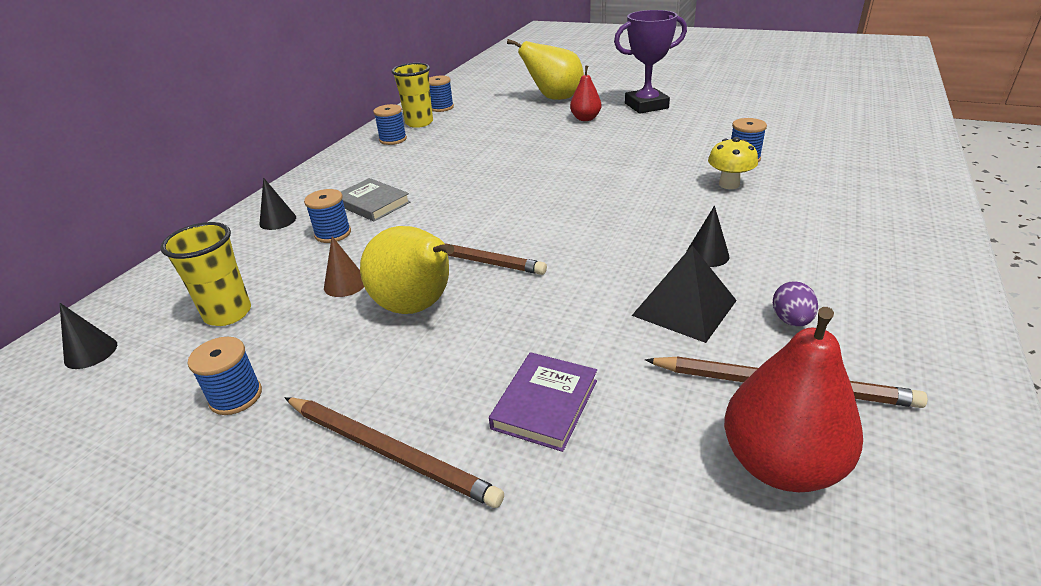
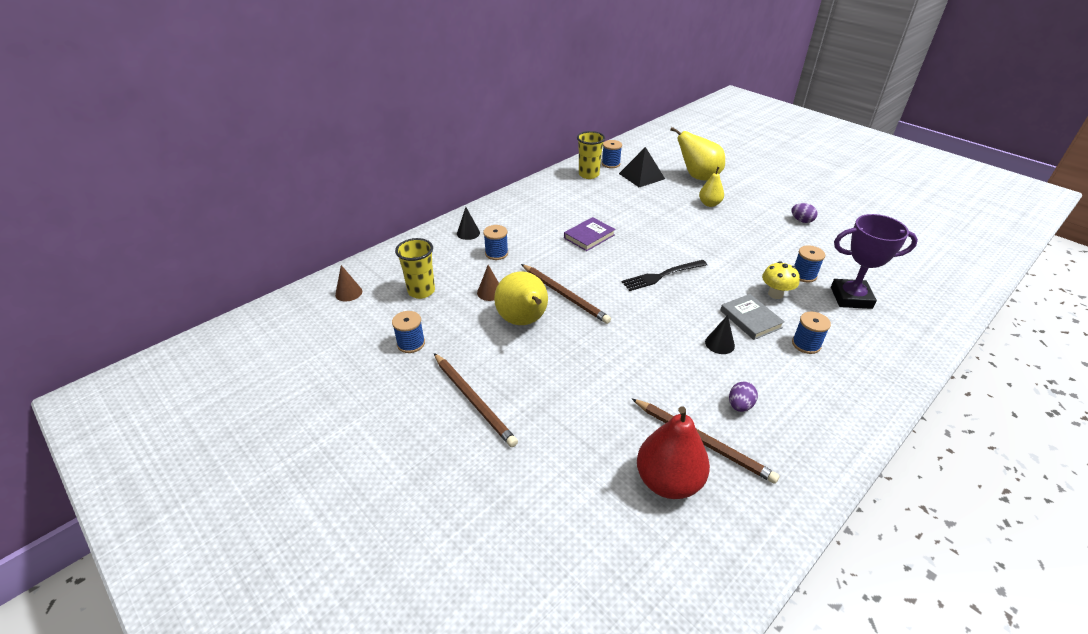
camera: 20 degrees right, 5 degrees up
black cone [60,303,117,369] -> brown cone [335,265,362,302]
grey book [341,178,410,221] -> grey book moved to [720,294,785,340]
blue spool [373,104,407,145] -> blue spool moved to [792,312,831,354]
purple book [489,352,597,452] -> purple book moved to [564,217,616,251]
red pear [570,66,601,121] -> yellow pear [699,167,724,207]
purple trophy [614,10,687,114] -> purple trophy moved to [831,214,918,309]
black pyramid [632,245,737,343] -> black pyramid moved to [619,147,665,187]
none -> black fork [622,260,707,291]
none -> purple egg [791,203,817,223]

